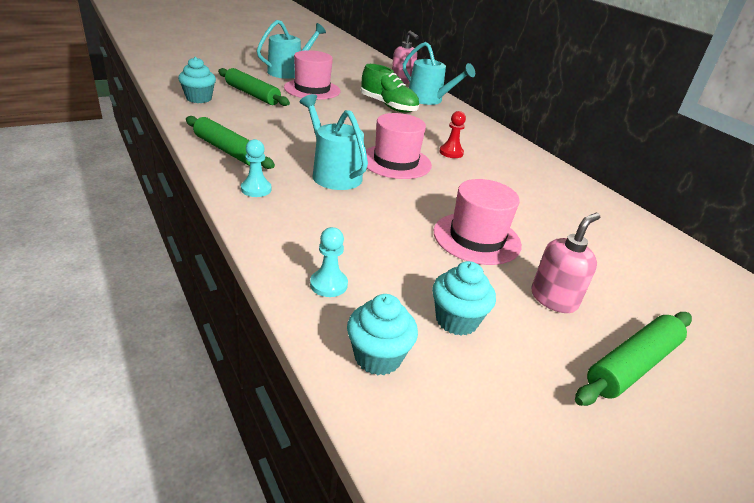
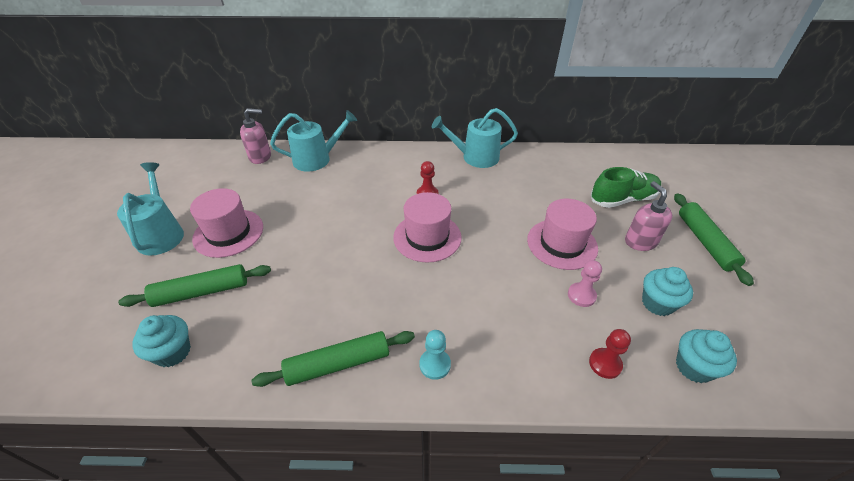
camera: 55 degrees left, 10 degrees up
turquoise watering can [300,94,368,190] -> turquoise watering can moved to [432,108,518,168]
turquoise pawn [310,227,348,297] -> red pawn [589,329,631,379]
green shoe [361,64,419,113] -> green shoe moved to [591,167,661,208]
none -> pink pawn [568,260,602,307]

